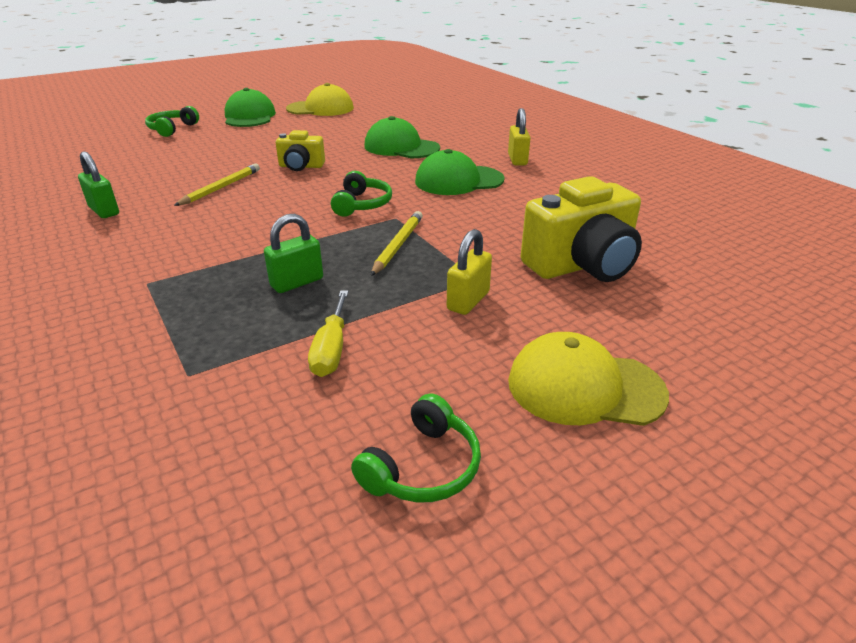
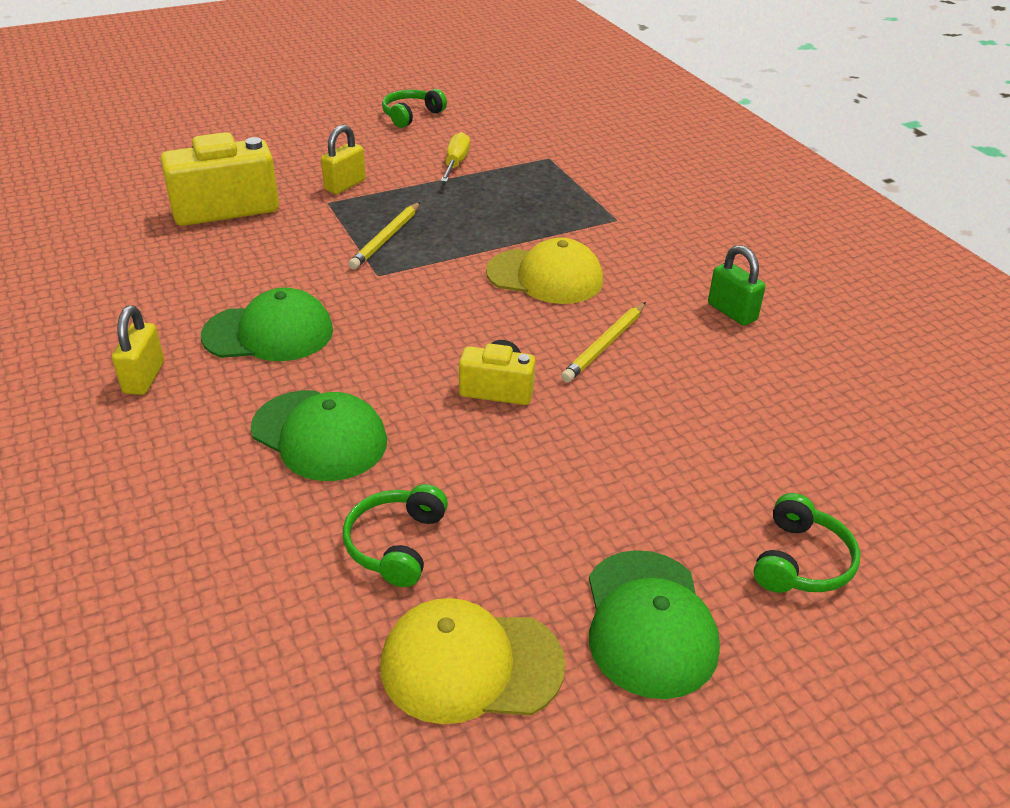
camera: 175 degrees left, 5 degrees up
green padlock [264,214,323,293] -> none
green headphones [331,171,392,217] -> green headphones moved to [343,484,448,587]
yellow cap [508,332,669,426] -> yellow cap moved to [486,238,603,304]

